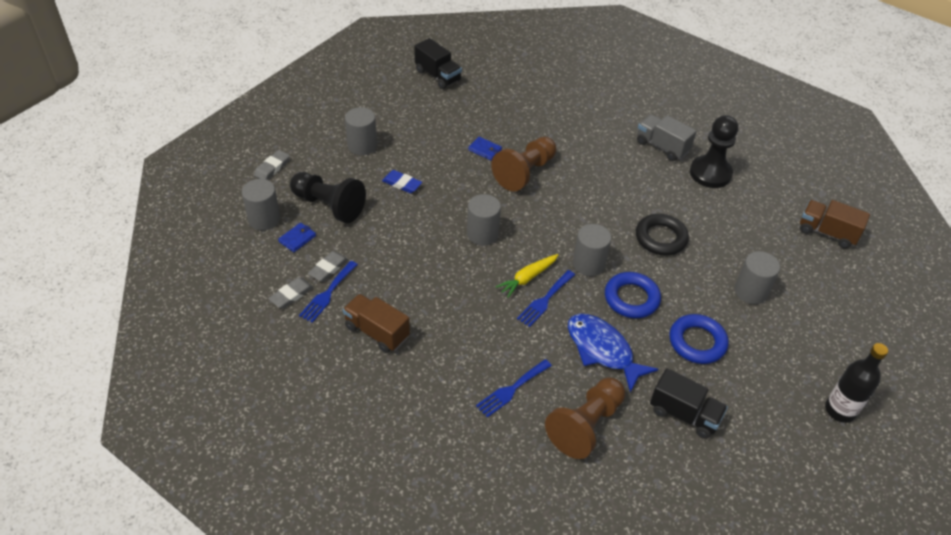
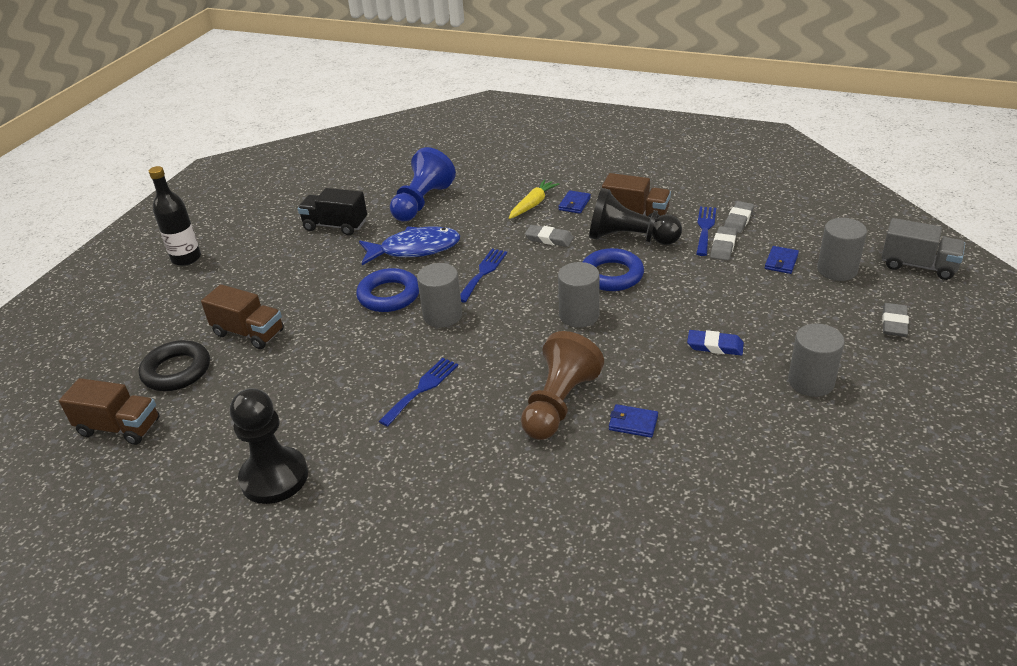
camera: 170 degrees right, 10 degrees down
black pawn [290,172,366,223] -> black pawn moved to [589,188,682,245]
black truck [414,38,462,89] -> none
blue fork [476,359,552,418] -> blue fork moved to [378,358,458,427]
yellow carrot [496,254,559,298] -> yellow carrot moved to [509,179,559,219]
brown pawn [545,377,626,459] -> blue pawn [390,147,456,221]
blue fish [568,314,658,393] -> blue fish turned 45 degrees counterclockwise [359,226,461,265]
black ring [636,214,689,256] -> black ring moved to [139,340,210,391]
grey truck [637,114,697,161] -> grey truck moved to [882,218,965,280]
blue ring [669,314,729,364] -> blue ring moved to [583,248,644,291]
grey cylinder [735,251,780,304] -> brown truck [201,284,284,349]
none -> grey eraser [525,225,574,247]
none -> blue wallet [558,190,591,214]

